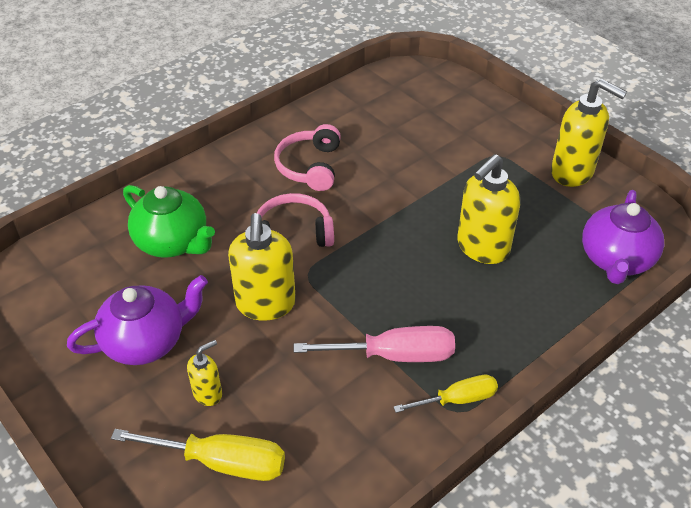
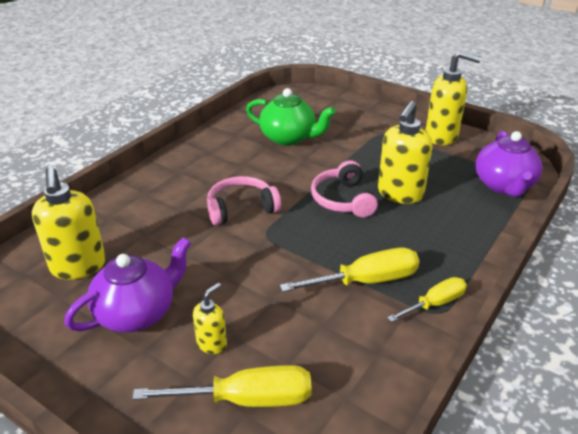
camera: 15 degrees left, 10 degrees down
green teapot [123,185,215,258] -> green teapot moved to [246,88,336,146]
yellow soap dispenser [228,213,296,321] -> yellow soap dispenser moved to [32,167,106,280]
pink headphones [274,124,341,191] -> pink headphones moved to [311,160,378,217]
pink screwdriver [294,326,455,362] -> yellow screwdriver [280,248,419,292]

